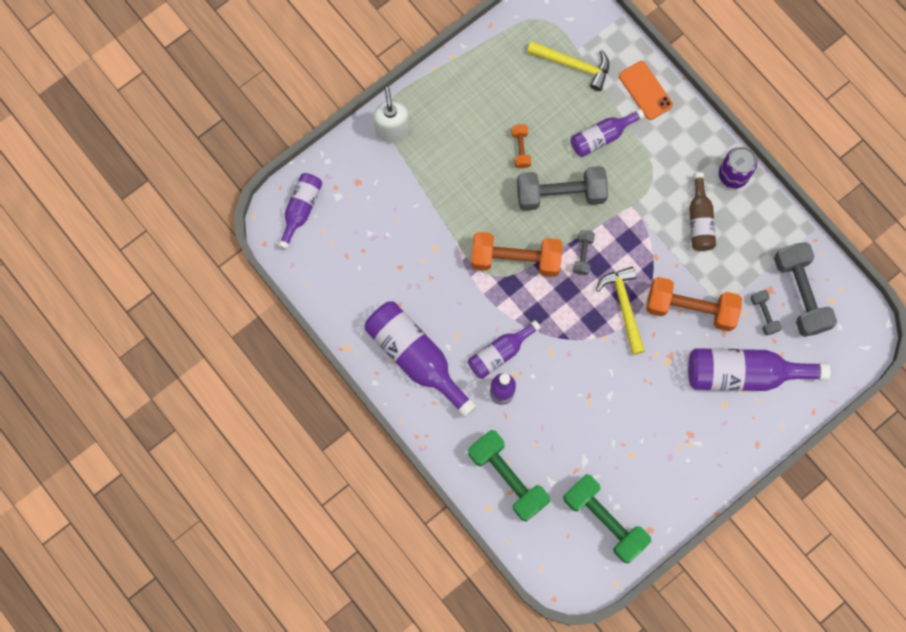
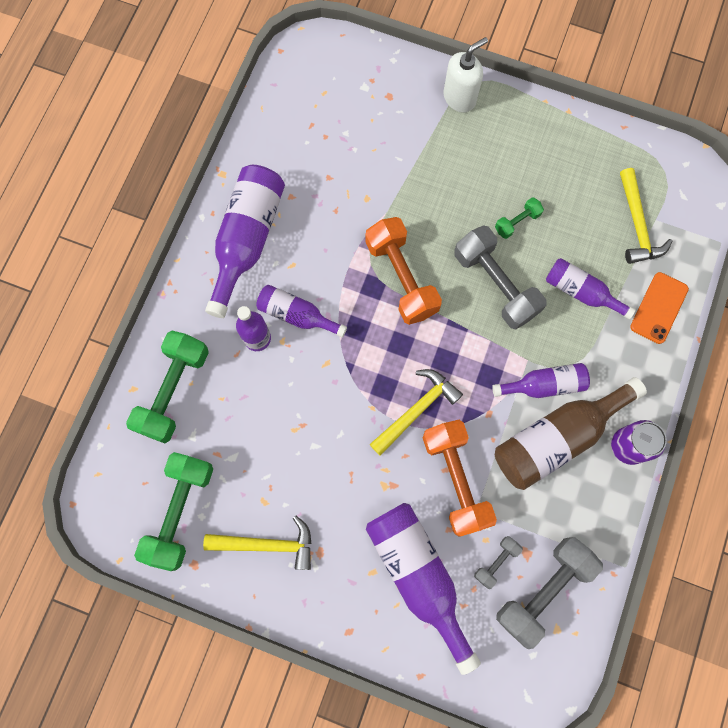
camera: 60 degrees right, 0 degrees up
purple bottle [278,173,322,250] -> purple bottle moved to [492,363,590,398]
orange dumbbell [511,124,531,169] -> green dumbbell [495,197,544,239]
grey dumbbell [573,230,595,275] -> none
brown bottle [689,172,716,251] -> brown bottle [495,377,647,490], size x1.70
none -> yellow hammer [203,516,312,570]

